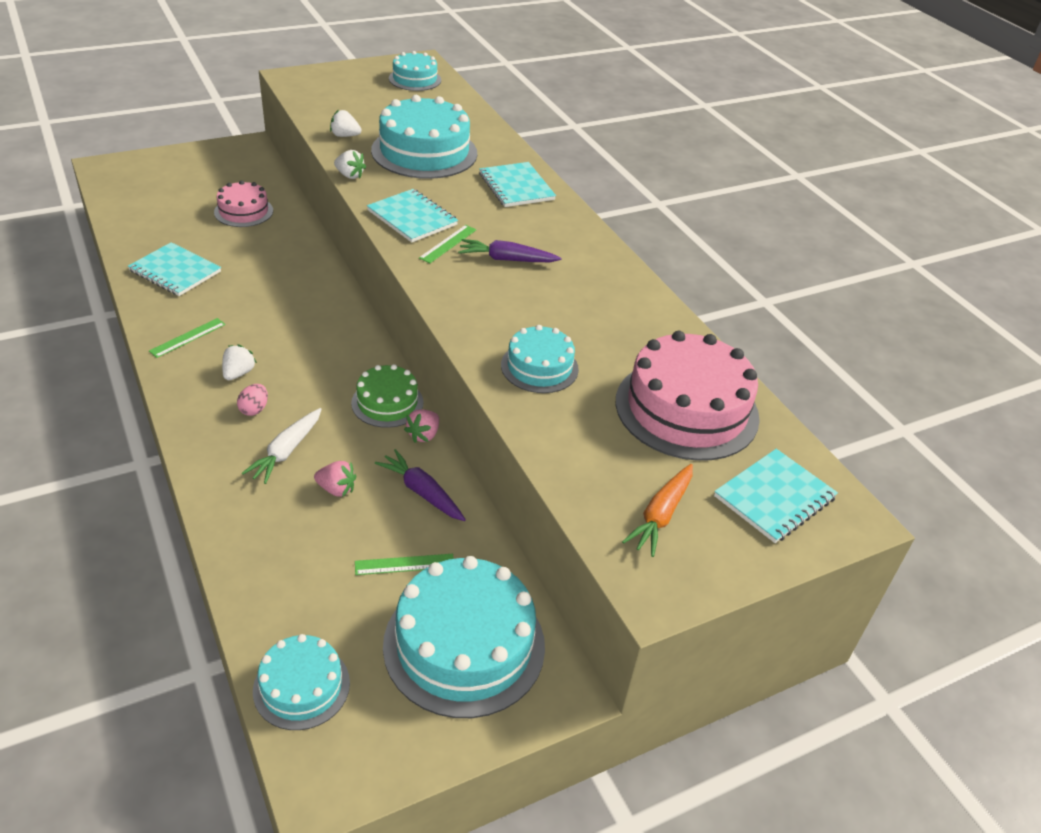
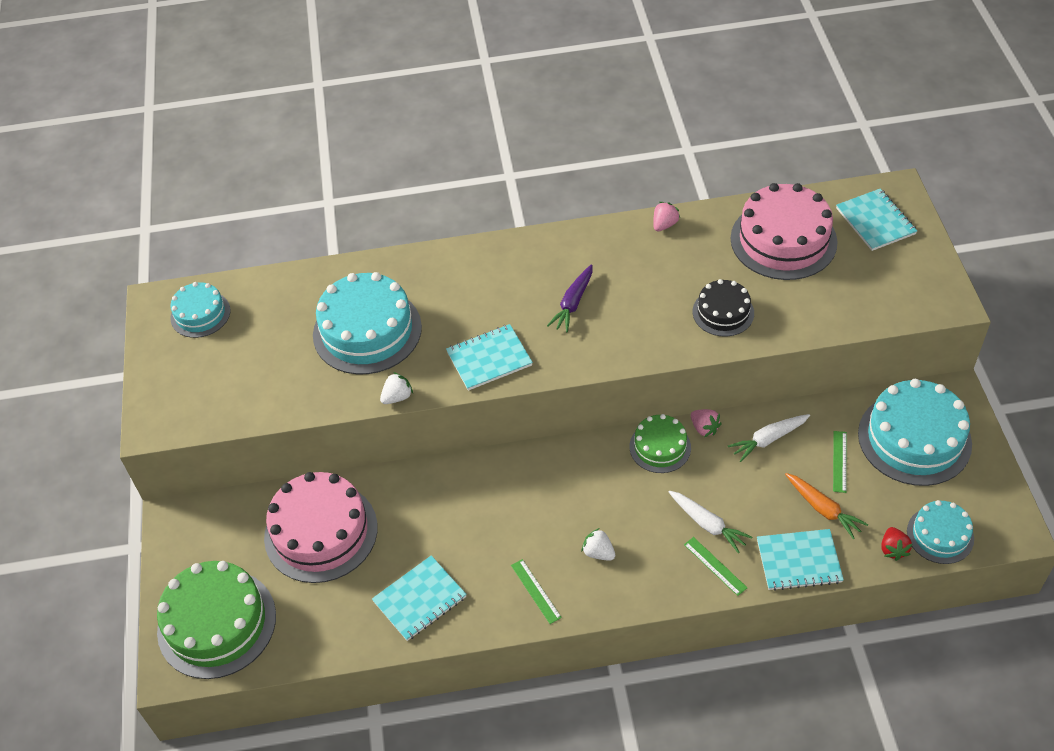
camera: 65 degrees left, 10 degrees up
pink cake [214,180,273,227] -> pink cake [264,472,378,583], size x1.79
pink egg [237,384,268,416] -> none
pink strawberry [314,461,356,497] -> pink strawberry moved to [653,202,680,231]
white strawberry [330,109,361,137] -> none
purple carrot [375,449,466,521] -> white carrot [728,414,810,462]
green ruler [419,225,477,263] -> green ruler moved to [684,537,747,596]
turquoise notebook [479,162,556,207] -> turquoise notebook moved to [757,529,844,591]
turquoise cake [501,325,579,393] -> black cake [693,279,754,337]
orange carrot [622,464,693,557] -> orange carrot moved to [785,473,868,539]
none -> green cake [157,561,276,679]
none -> red strawberry [881,527,912,561]

